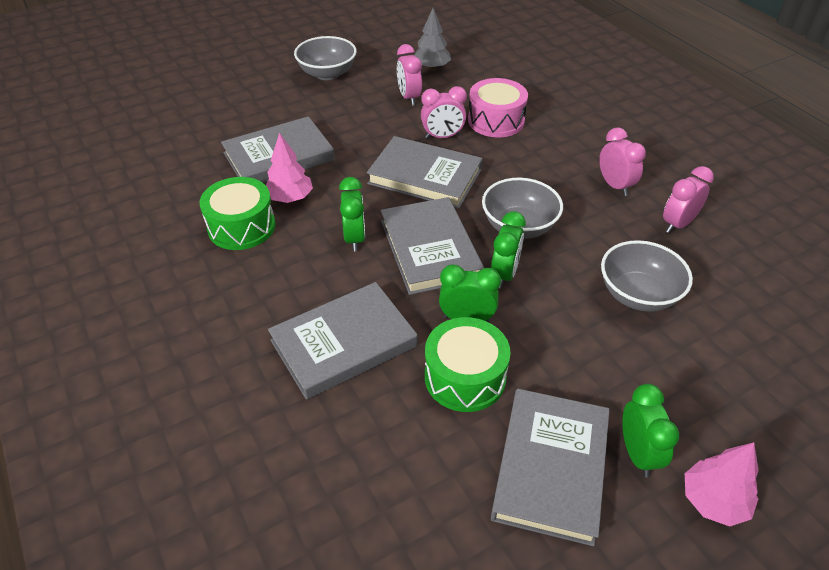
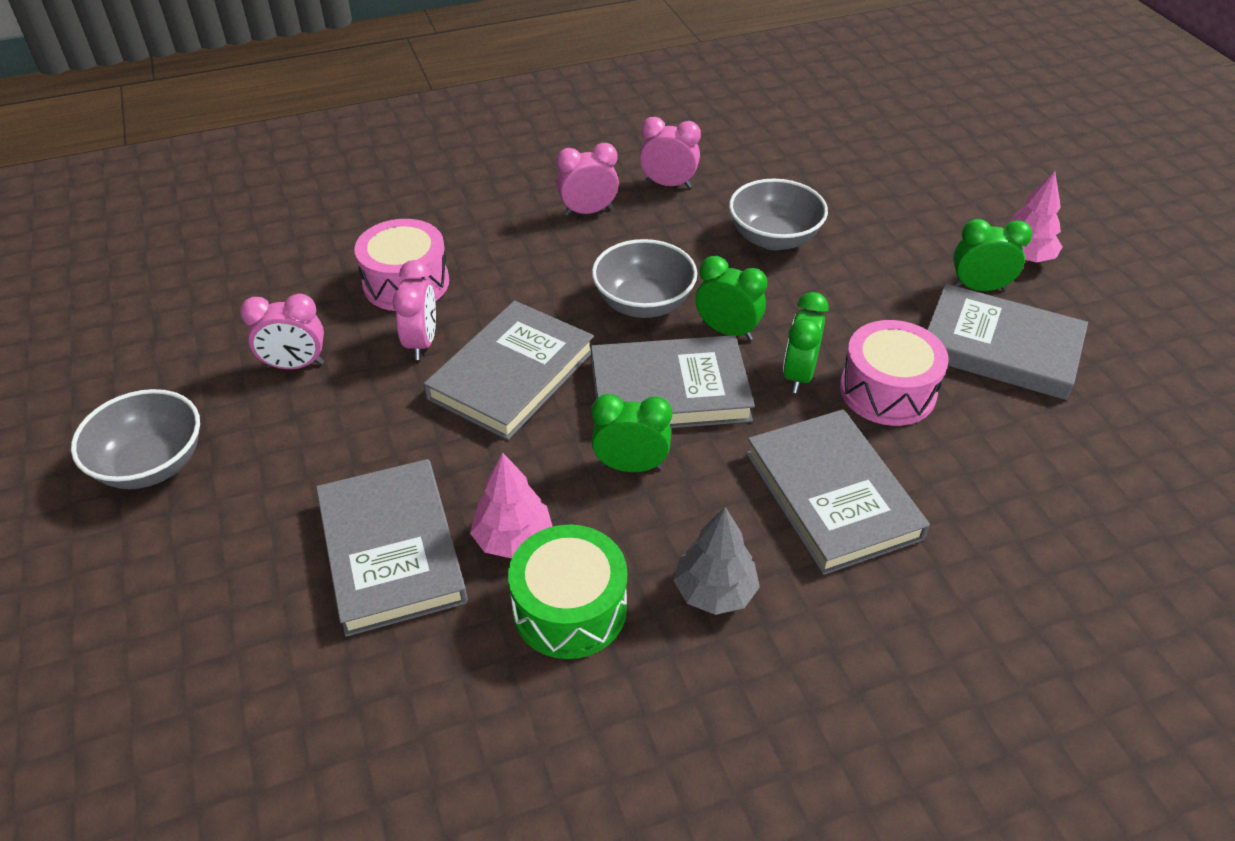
camera: 80 degrees left, 0 degrees up
grey tree [414,8,451,70] -> grey tree moved to [673,507,760,615]
green drum [425,317,510,412] -> pink drum [840,320,949,426]
pink clock [663,166,714,233] -> pink clock turned 135 degrees clockwise [640,117,701,188]

